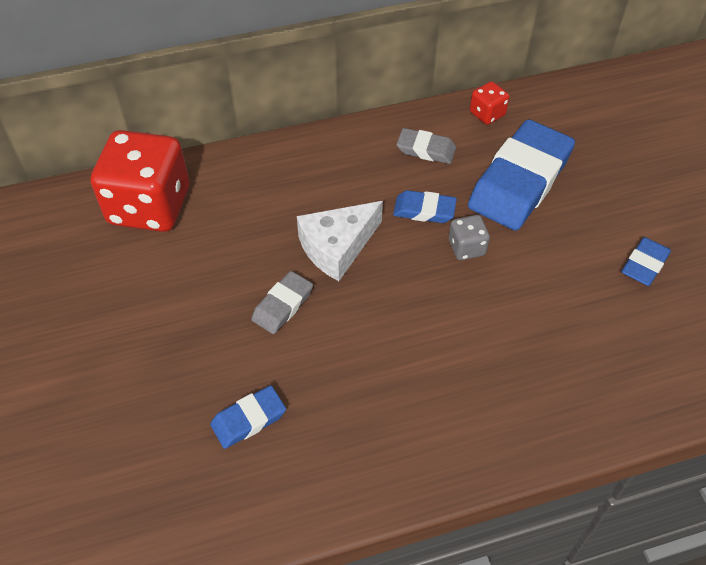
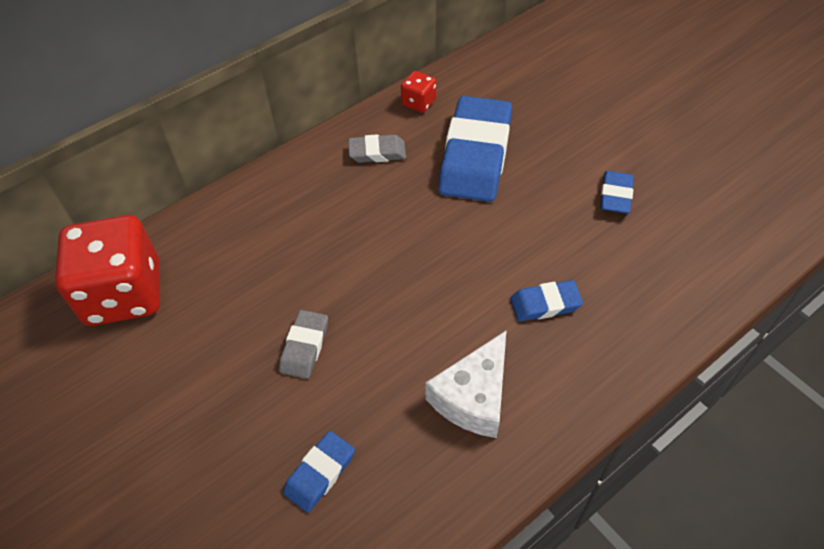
camera: 20 degrees left, 0 degrees up
white cheese [297,201,383,281] -> white cheese moved to [425,331,506,438]
blue eraser [393,190,457,223] -> blue eraser moved to [510,280,583,322]
grey dice [449,215,490,260] -> none

